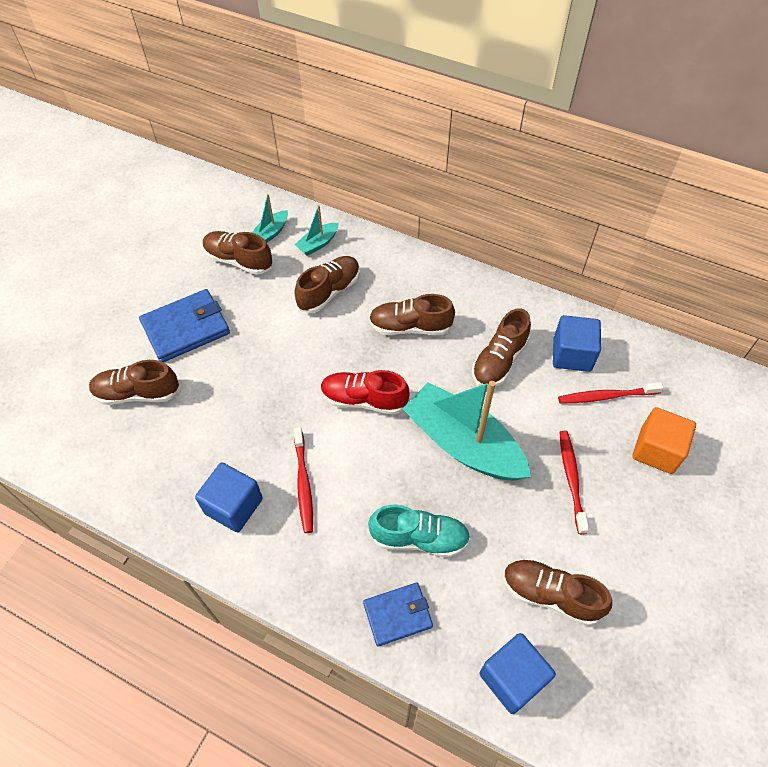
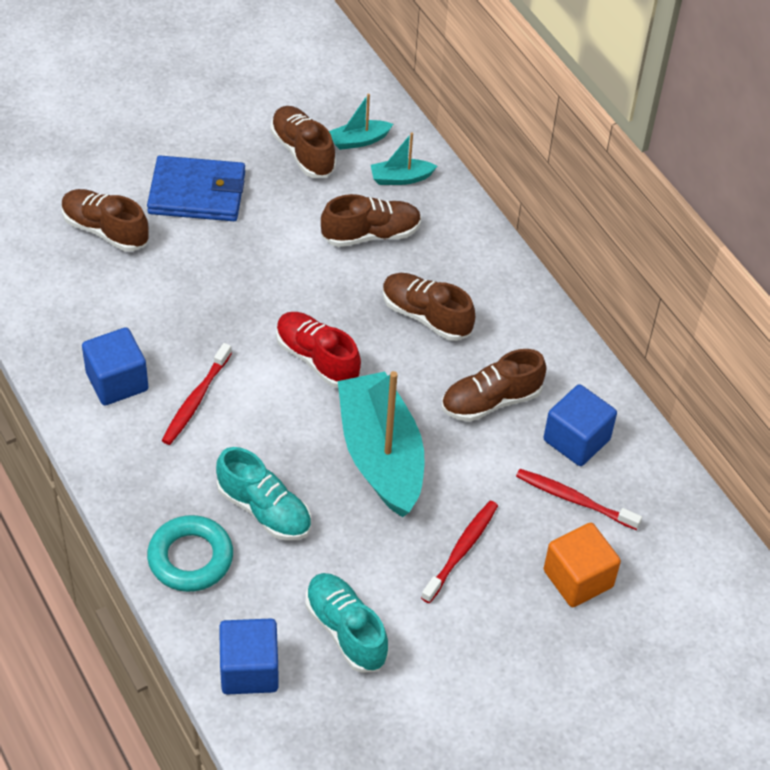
camera: 30 degrees right, 5 degrees down
blue wallet [363,582,433,647] -> turquoise ring [147,515,233,592]
brown shoe [504,559,612,626] -> turquoise shoe [305,573,389,673]

